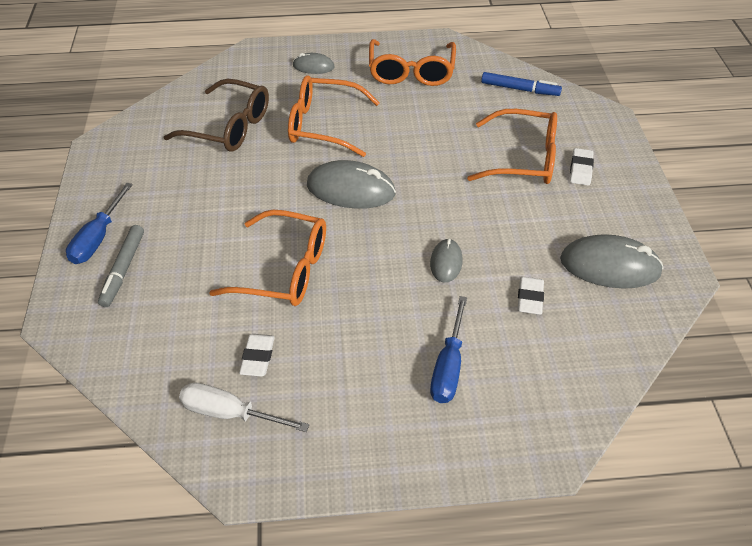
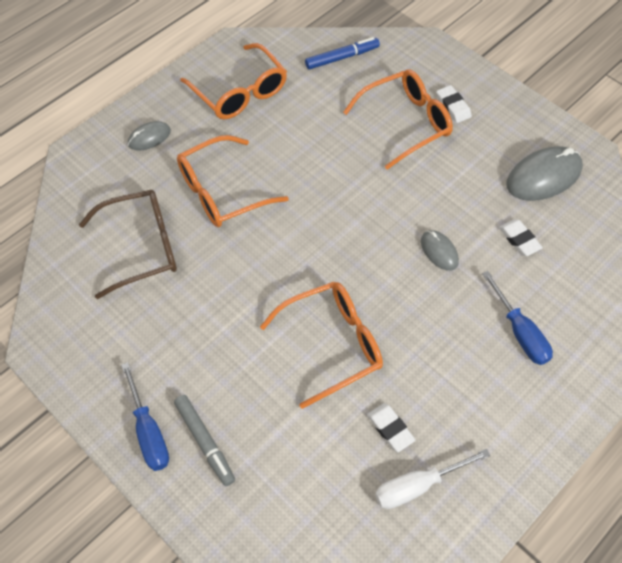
camera: 40 degrees left, 10 degrees up
grey mouse [307,160,396,209] -> none

